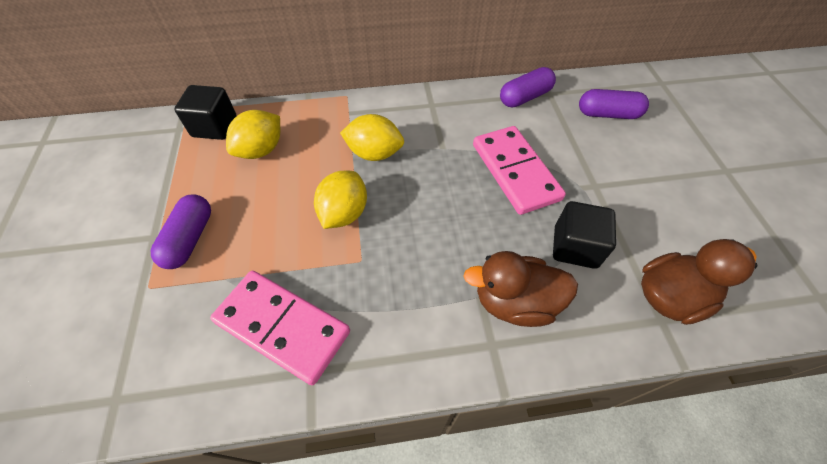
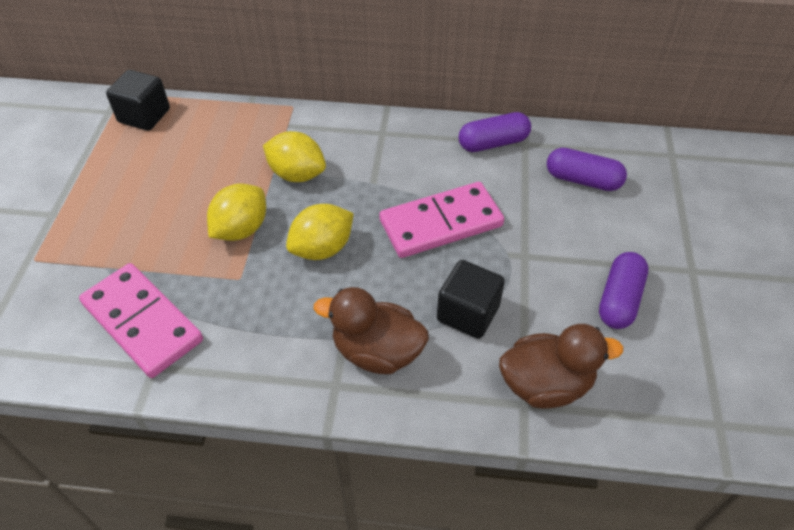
camera: 15 degrees right, 5 degrees down
purple capsule [151,194,211,269] -> purple capsule moved to [599,252,648,329]
yellow lemon [226,110,280,159] -> yellow lemon moved to [286,204,354,260]
pink domino [473,126,566,215] -> pink domino turned 75 degrees clockwise [379,182,504,258]

